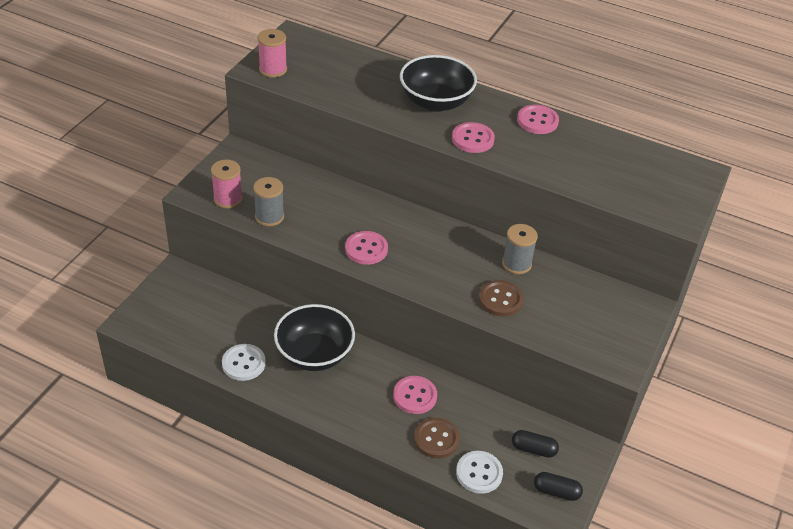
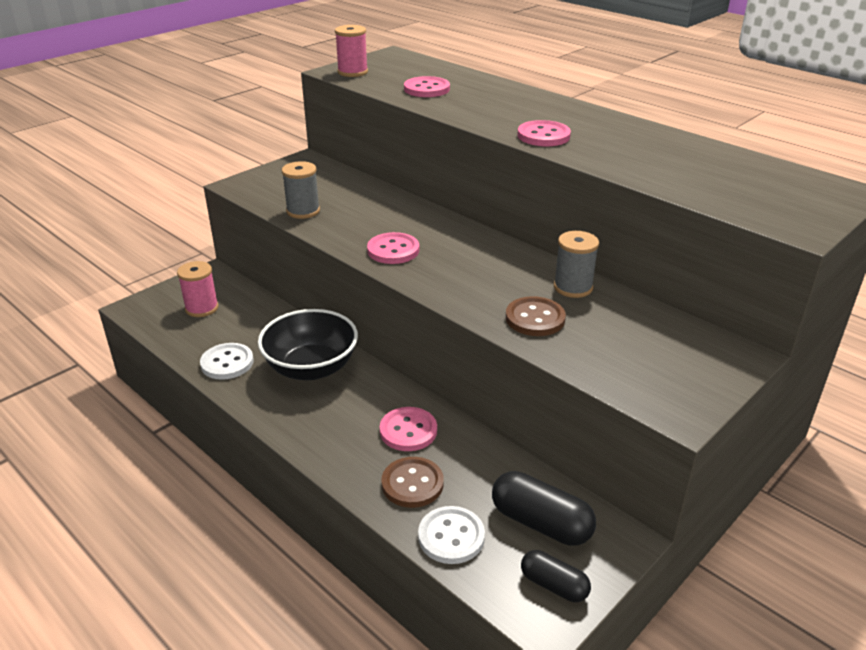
camera: 20 degrees right, 10 degrees down
pink spool [211,160,243,208] -> pink spool moved to [177,261,219,317]
black bowl [400,55,477,112] -> none
black capsule [512,430,559,458] -> black capsule [492,471,596,546], size x1.61
pink button [517,105,559,134] -> pink button moved to [404,76,450,97]

